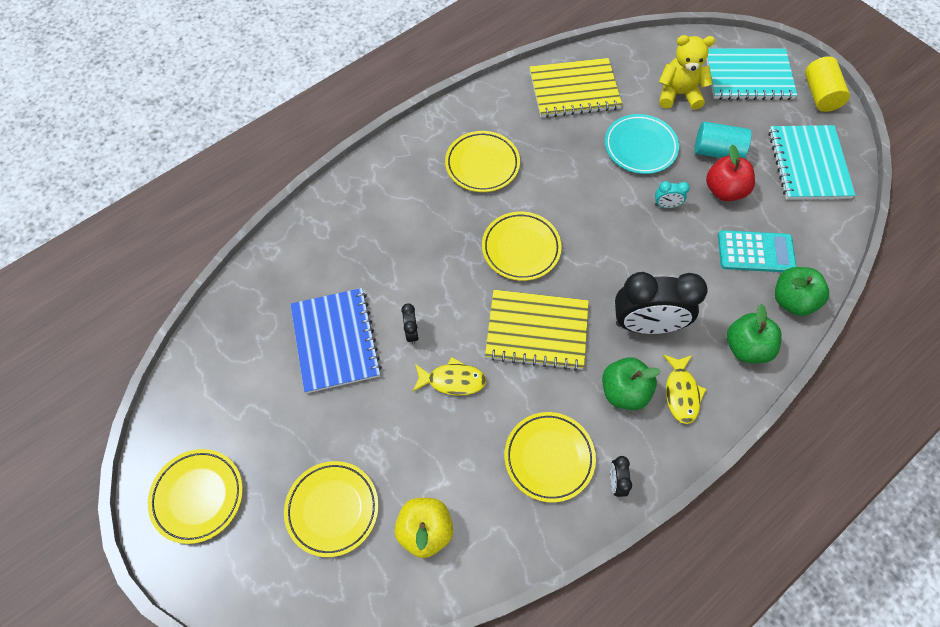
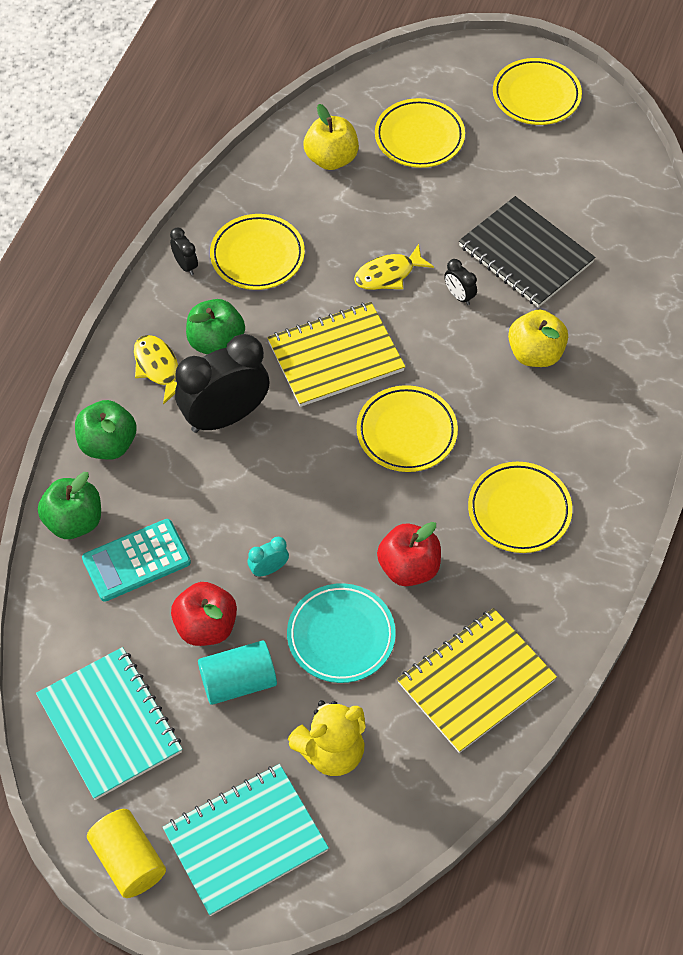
camera: 150 degrees right, 5 degrees down
blue notebook [290,288,382,393] -> black notebook [459,196,595,308]
none -> red apple [377,522,441,586]
none -> yellow apple [508,310,568,367]

